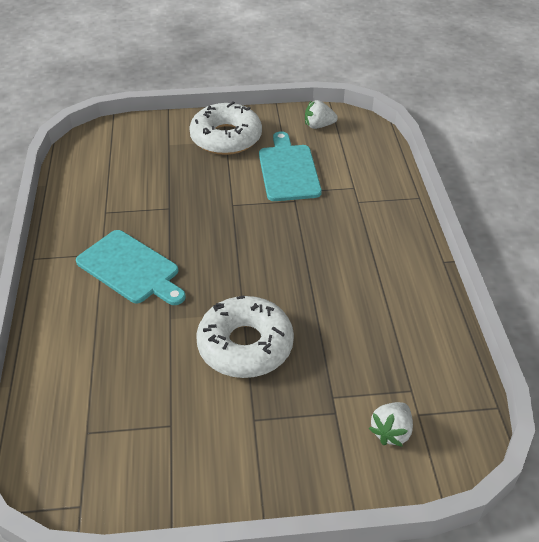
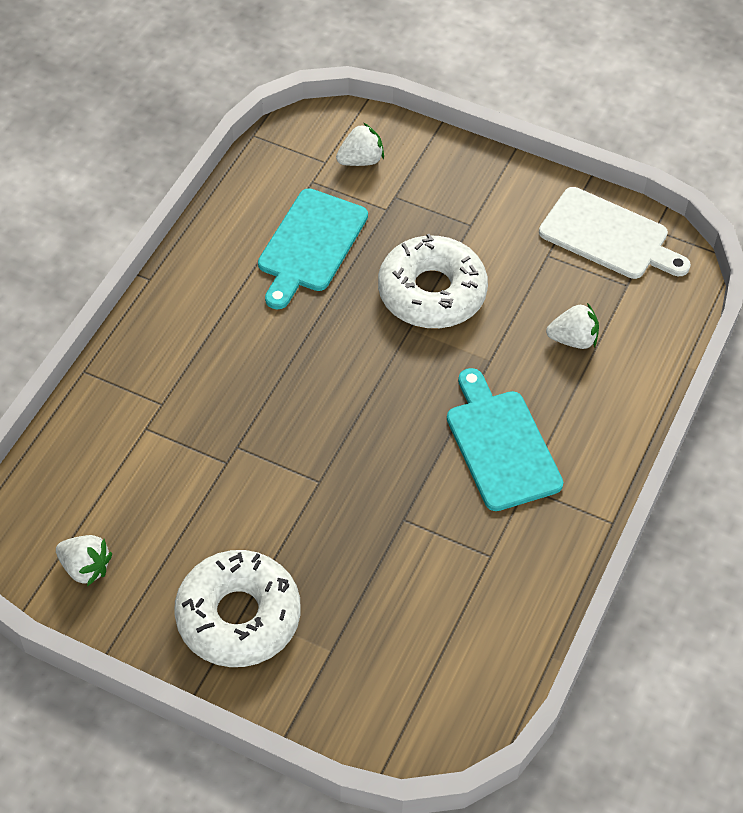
camera: 150 degrees left, 10 degrees up
turquoise cutting board [259,131,322,201] -> turquoise cutting board moved to [258,188,368,309]
none -> white cutting board [539,187,691,279]
none -> white strawberry [546,303,599,349]

